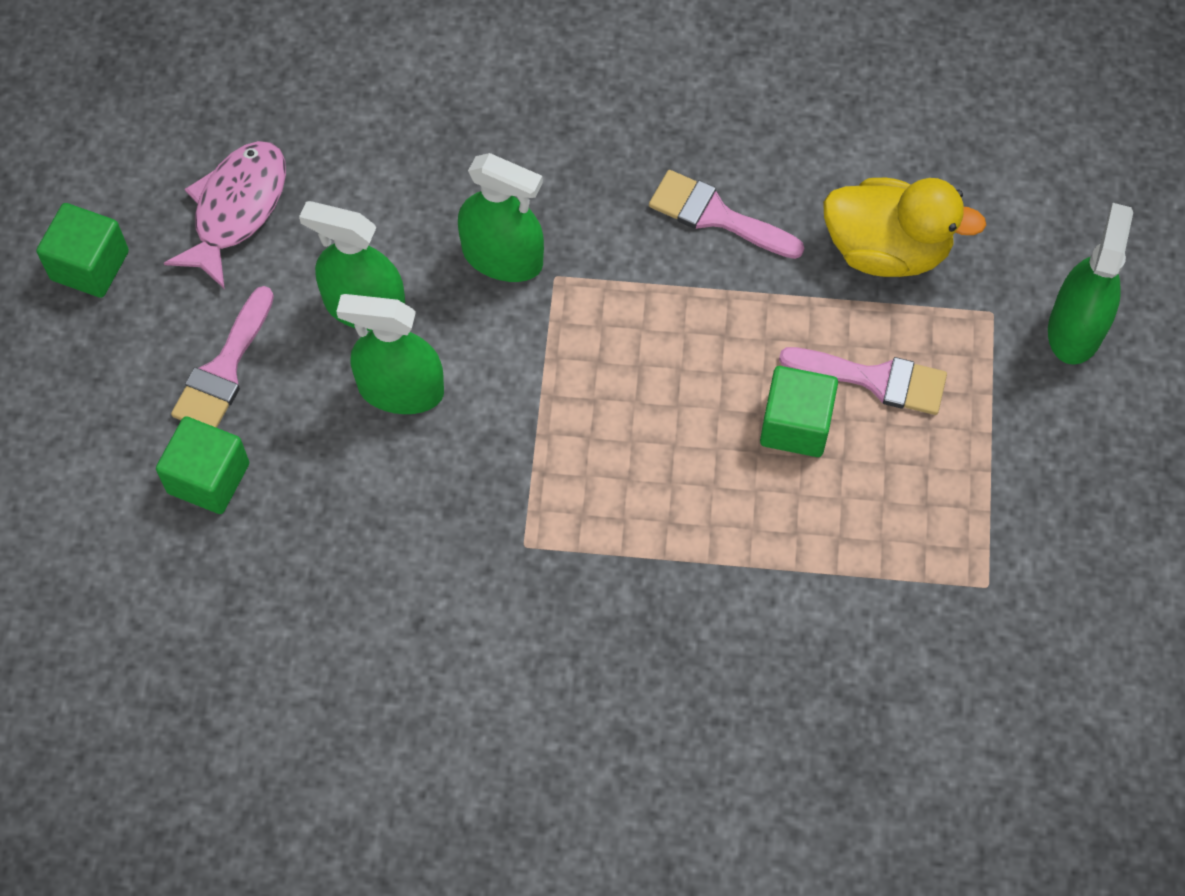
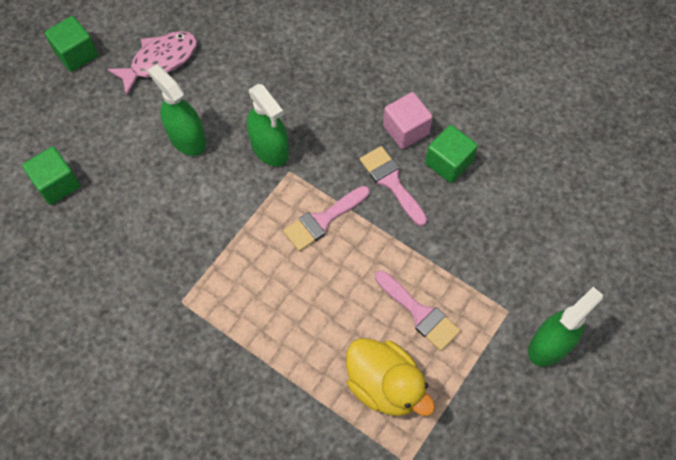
camera: 30 degrees right, 0 degrees up
pink brush [171,286,274,428] -> pink brush moved to [283,186,370,251]
green spray bottle [336,294,444,414] -> none
green cube [760,366,838,457] -> green cube moved to [425,125,478,183]
yellow duck [823,178,986,277] -> yellow duck moved to [346,338,435,416]
none -> pink cube [383,92,433,149]

